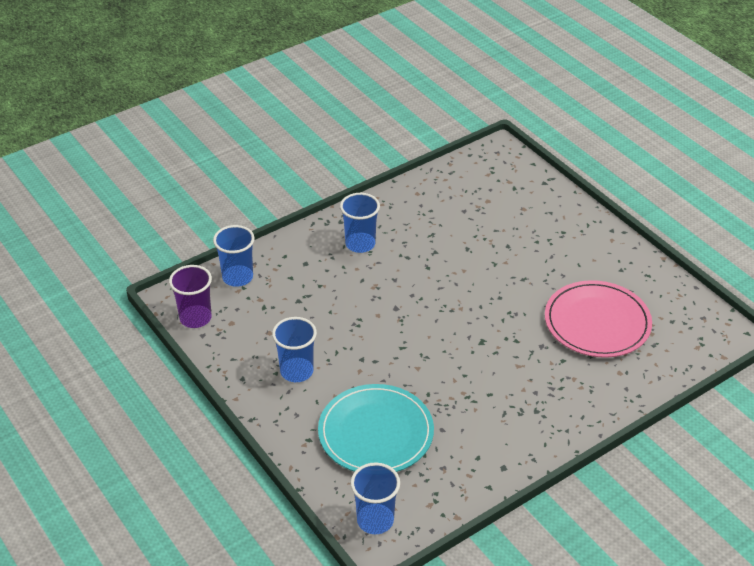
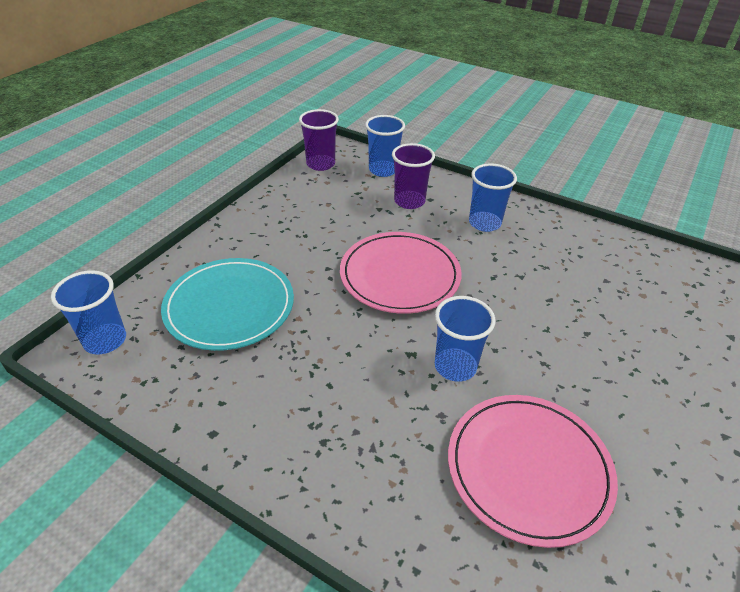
camera: 65 degrees right, 0 degrees up
blue cup [272,317,317,382] -> blue cup moved to [435,296,496,382]
none -> pink plate [340,232,462,314]
none -> purple cup [392,143,435,209]

